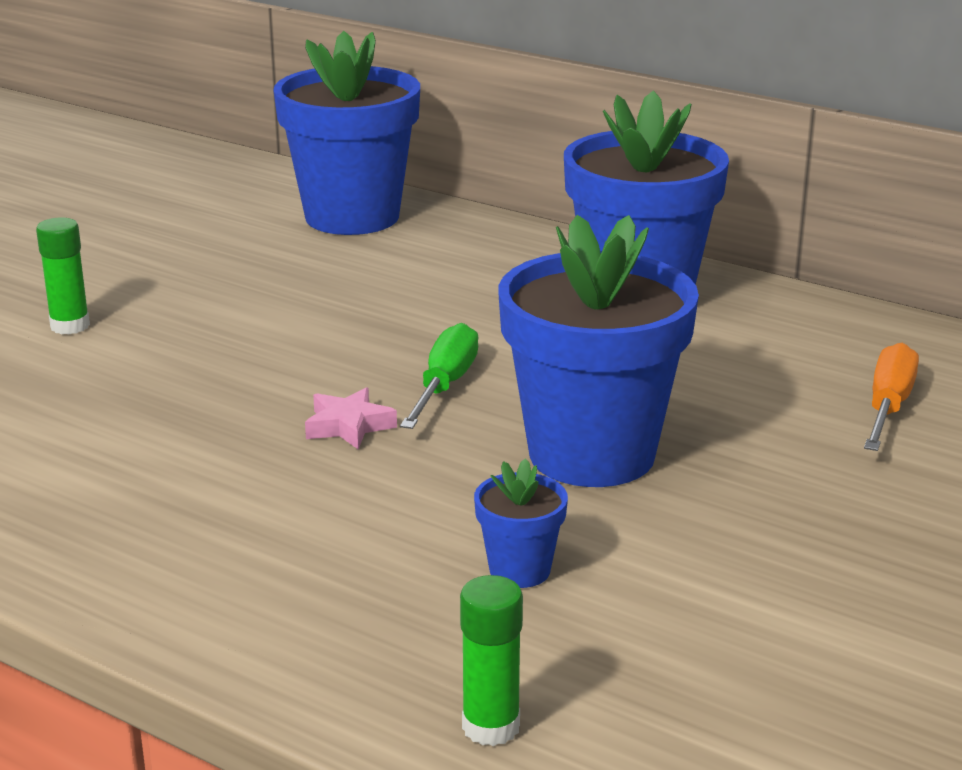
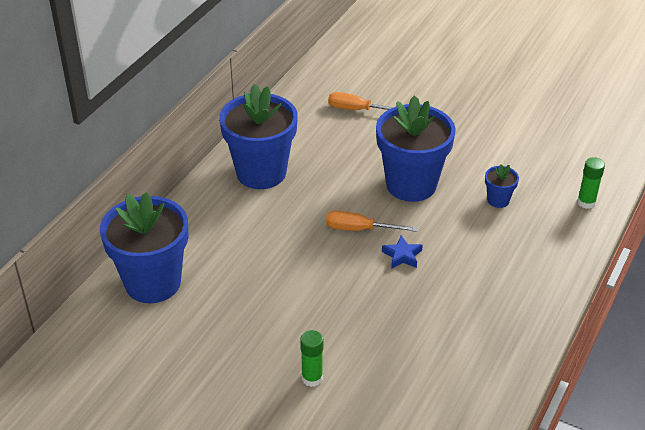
camera: 95 degrees left, 15 degrees up
pink star [305,387,397,449] -> blue star [382,236,423,269]
green screwdriver [400,323,478,429] -> orange screwdriver [326,211,418,232]

